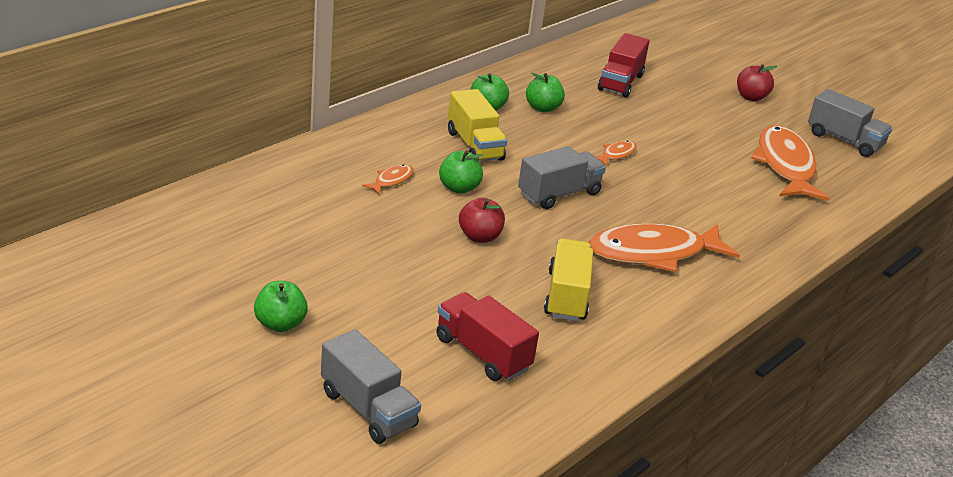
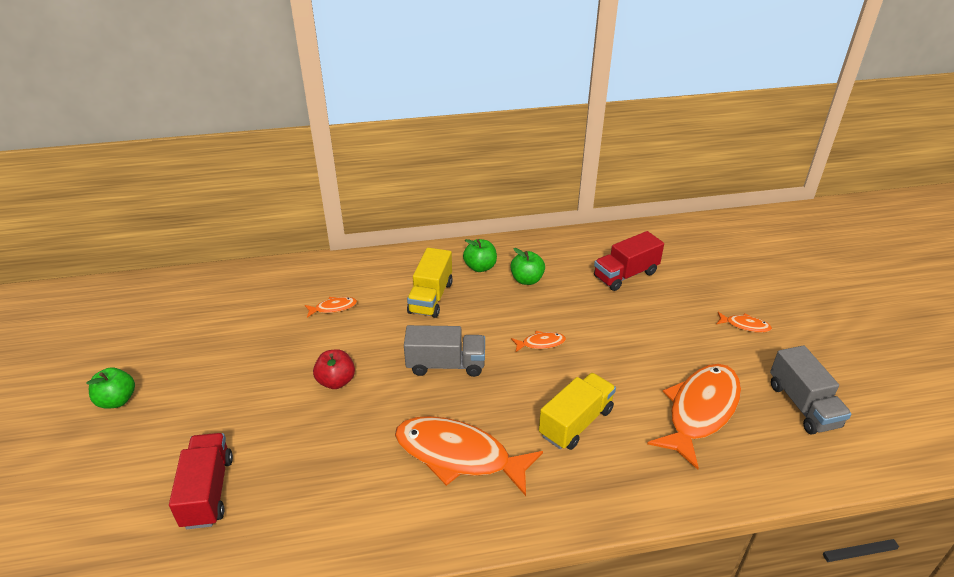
camera: 40 degrees right, 5 degrees up
grey truck [321,329,421,444] -> none
green apple [439,150,483,194] -> none
yellow truck [544,238,593,321] -> yellow truck moved to [539,373,616,450]
red apple [737,64,777,101] -> orange fish [716,312,772,333]

